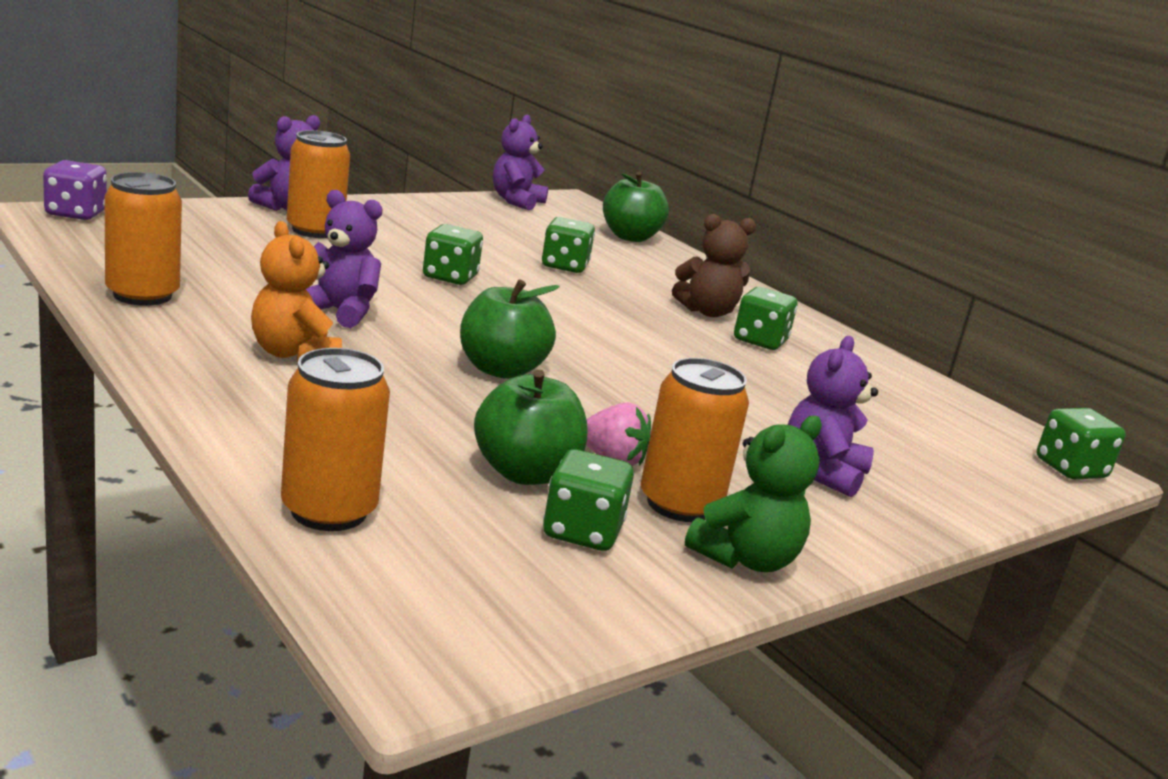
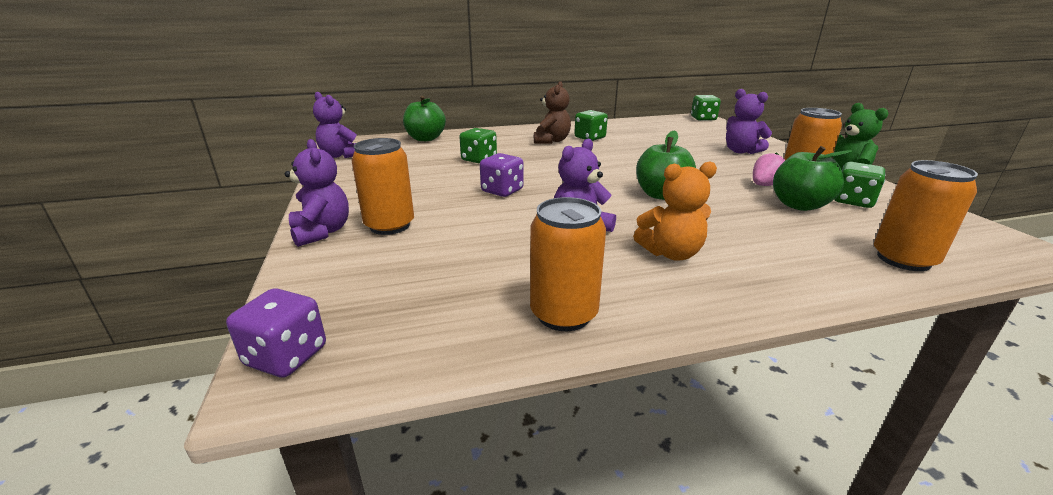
camera: 65 degrees left, 5 degrees up
green dice [423,224,483,285] -> purple dice [480,153,524,197]

